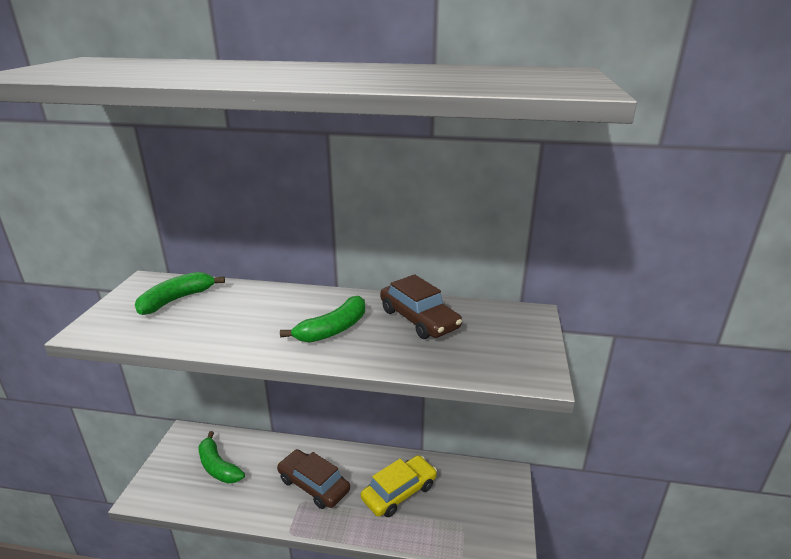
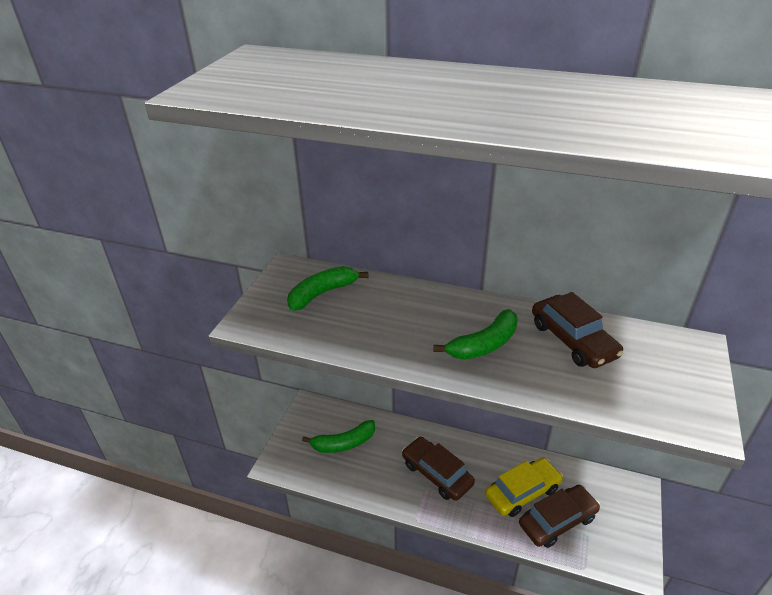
camera: 10 degrees right, 10 degrees up
green banana [199,431,245,484] -> green banana turned 75 degrees counterclockwise [302,420,375,453]
none -> brown car [519,485,600,548]

